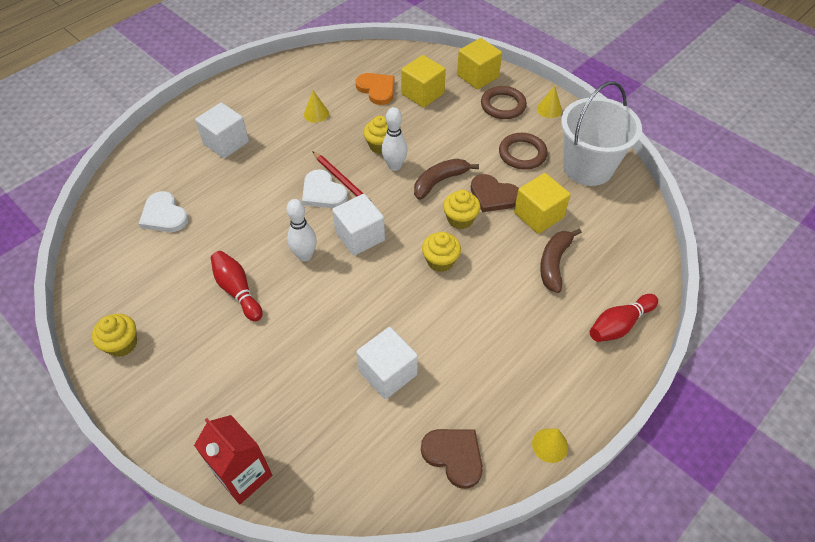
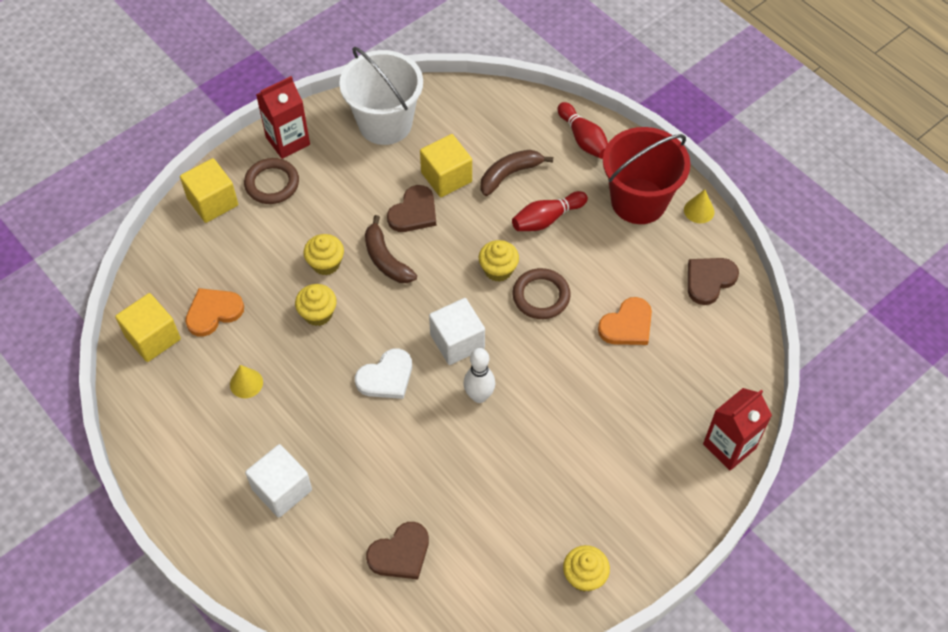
camera: 85 degrees left, 5 degrees up
white heart [139,191,189,232] -> brown heart [366,522,429,579]
red bowling pin [211,251,263,322] -> red bowling pin moved to [512,191,588,231]
red pencil [312,151,374,204] -> none
white cube [356,327,418,399] -> orange heart [598,297,652,345]
white bowling pin [382,107,408,171] -> none
yellow cube [401,55,446,108] -> yellow cube moved to [115,293,181,362]
yellow cupcake [443,190,481,229] -> yellow cupcake moved to [304,234,344,275]
brown ring [499,133,548,170] -> brown ring moved to [512,268,571,319]
yellow cone [537,86,562,118] -> red carton [256,76,310,159]
brown banana [540,228,582,293] -> brown banana turned 120 degrees clockwise [481,150,553,196]
none -> red bucket [603,127,690,224]

